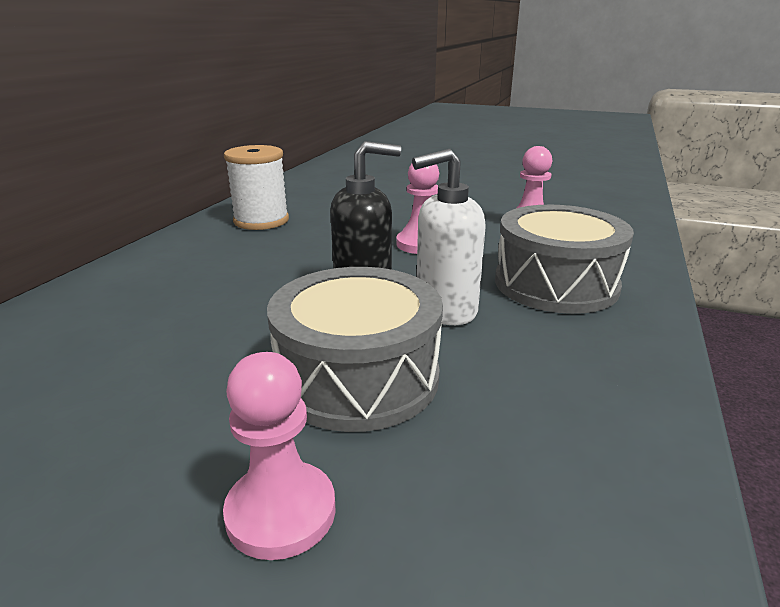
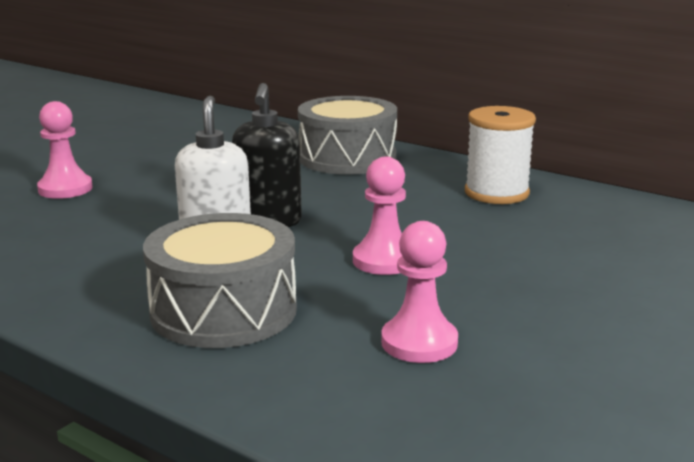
camera: 105 degrees right, 5 degrees down
grey drum [267,267,443,432] -> grey drum moved to [298,96,397,174]

